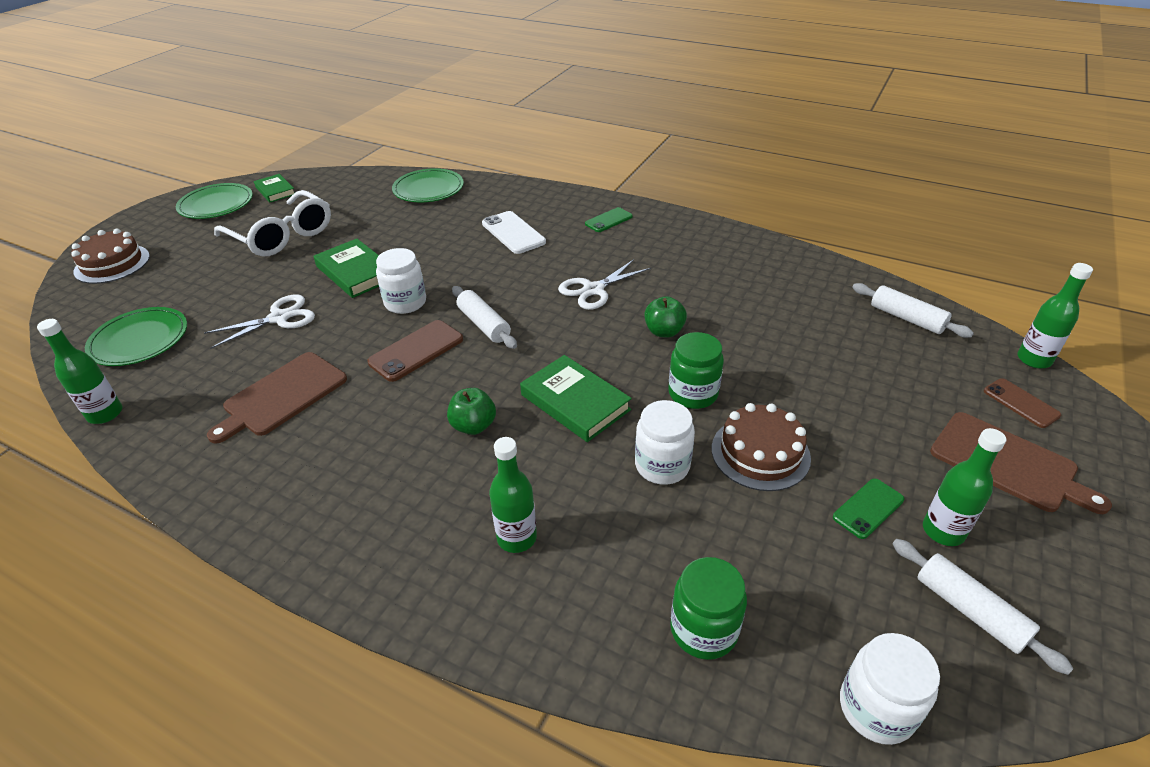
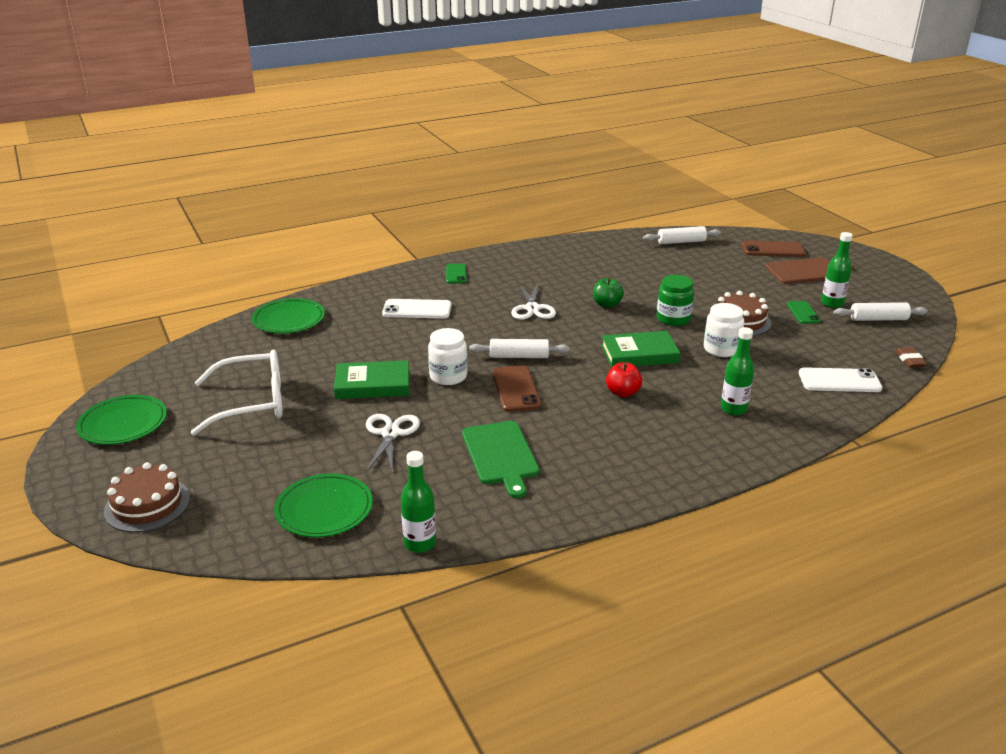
camera: 55 degrees left, 10 degrees down
brown cutting board [207,352,347,443] -> green cutting board [462,421,539,498]
green book [254,174,294,202] -> none
green apple [447,388,496,435] -> red apple [606,362,642,397]
green jar [670,557,747,660] -> white phone [799,367,882,392]
white jar [840,633,940,745] -> brown eraser [895,347,927,367]
brown phone [984,378,1061,428] -> brown phone [742,240,805,257], size x1.54
green bottle [1017,263,1093,369] -> none

